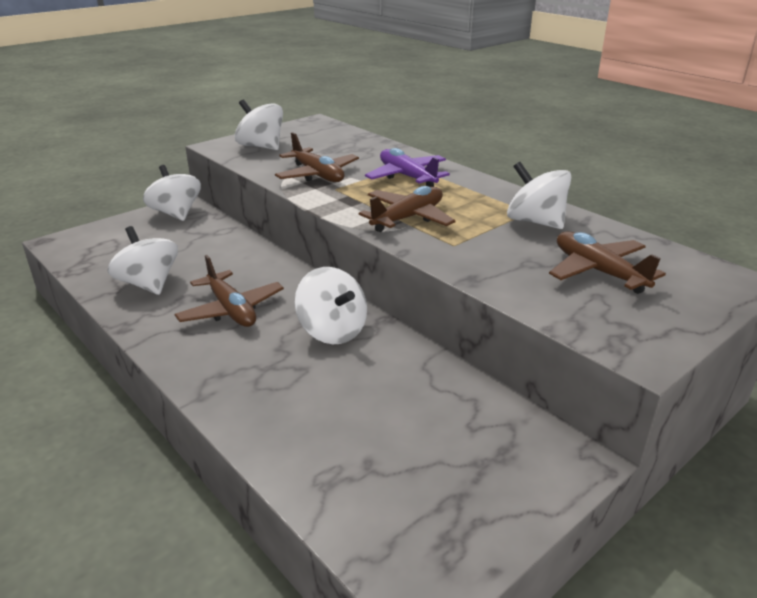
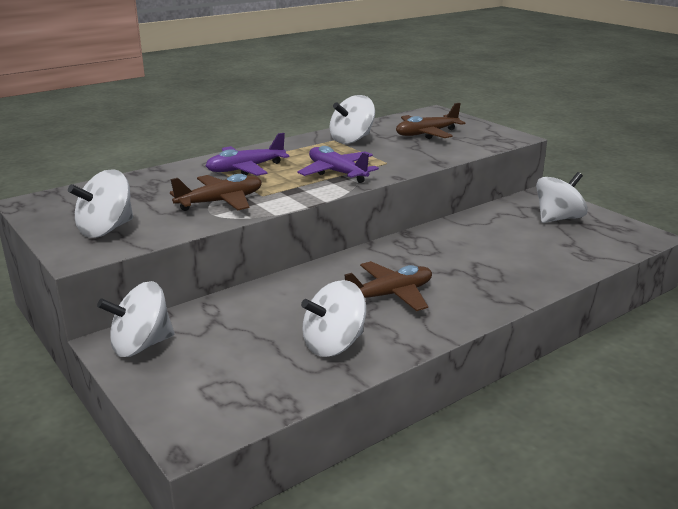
camera: 85 degrees left, 5 degrees down
white spinning top [295,267,367,344] -> white spinning top moved to [536,172,588,223]
brown plane [359,186,456,232] -> purple plane [297,146,379,183]

